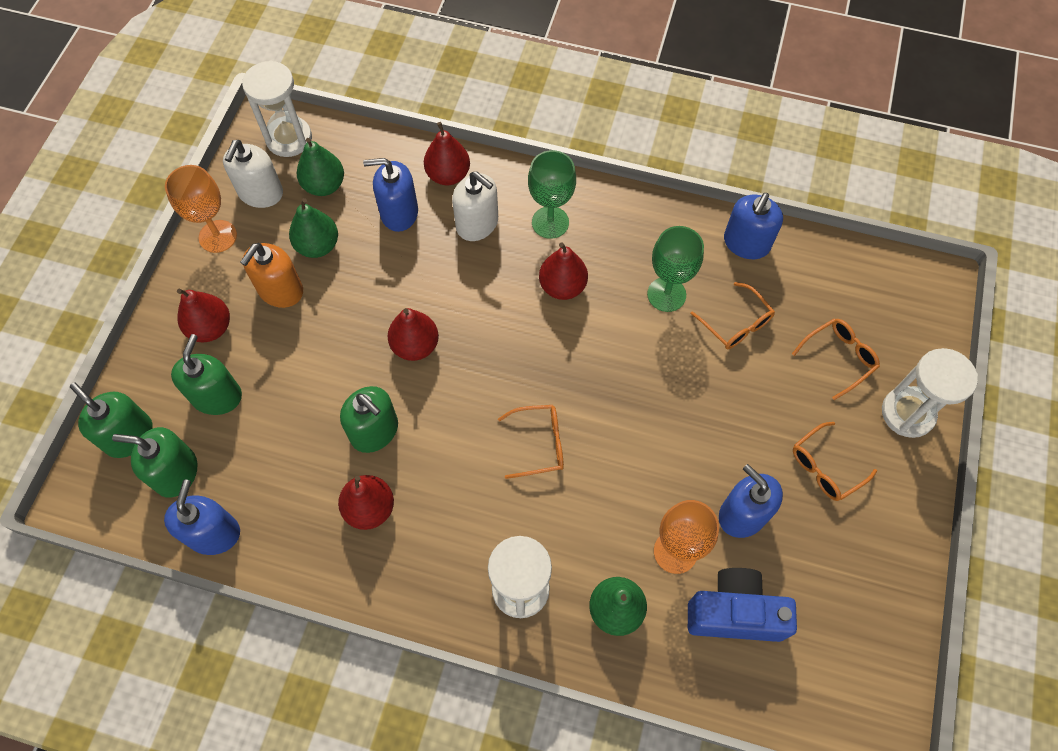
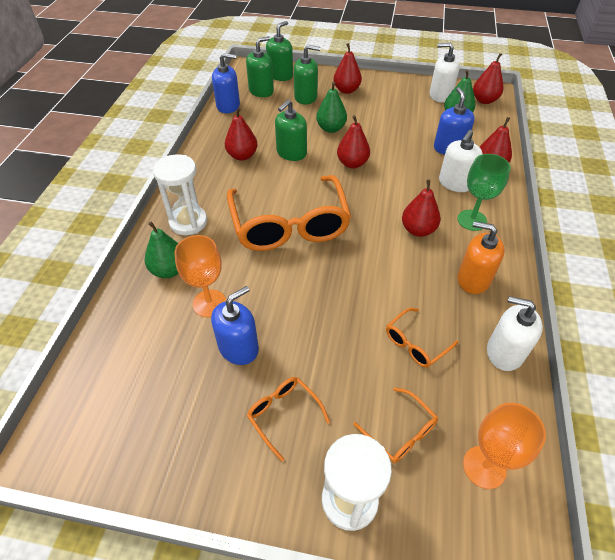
camera: 85 degrees right, 15 degrees down
green soap dispenser [112,427,197,498] -> green soap dispenser turned 45 degrees clockwise [246,36,274,97]
orange goblet [165,165,237,253] -> orange goblet moved to [463,403,546,489]
orange soap dispenser [240,243,303,308] -> orange soap dispenser moved to [458,221,505,294]
white hourglass [242,60,312,157] -> red pear [473,53,503,104]
green pear [289,198,338,258] -> green pear moved to [316,82,347,133]
orange glasses [498,405,564,479] -> orange glasses [227,175,351,251], size x2.27
green goblet [647,226,704,312] -> none
blue camera [688,568,797,642] -> none
blue soap dispenser [724,193,783,259] -> white soap dispenser [487,296,543,371]

